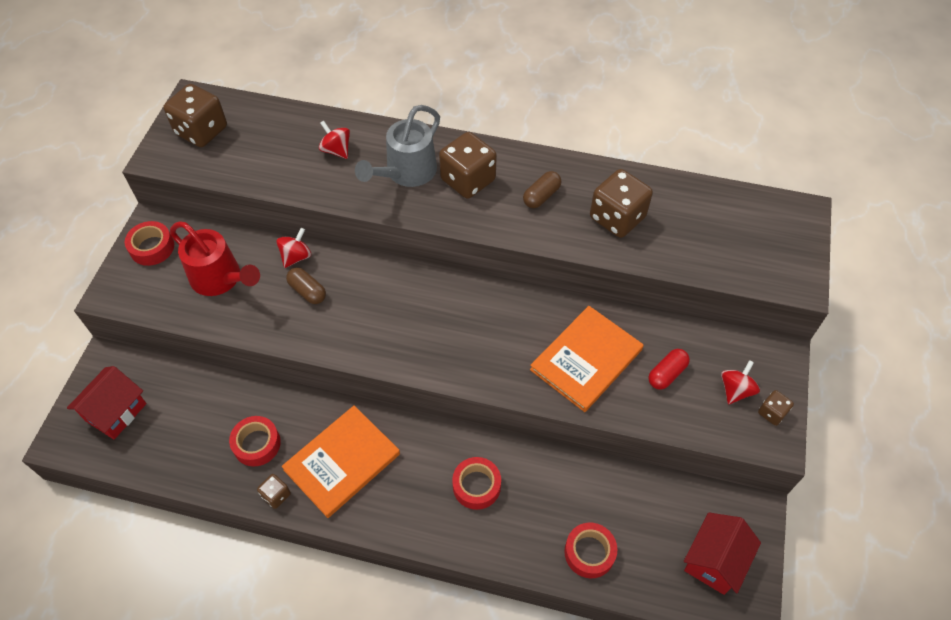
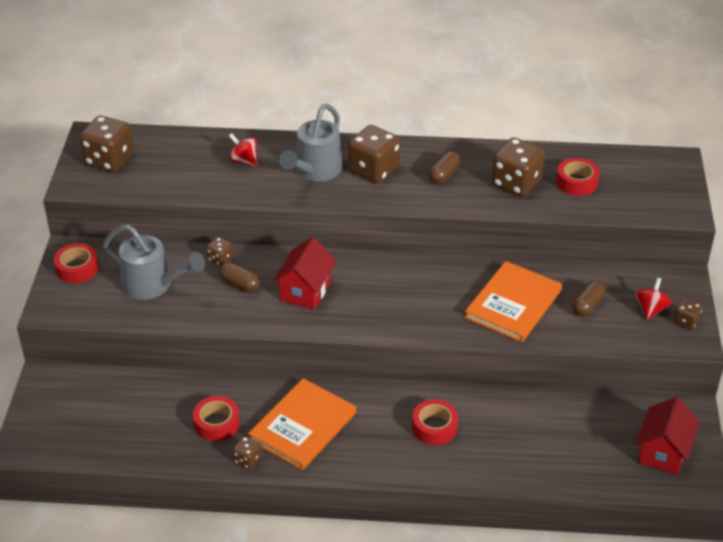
camera: 10 degrees left, 15 degrees down
red house [67,366,146,439] -> red house moved to [273,237,336,310]
red watering can [170,221,260,296] -> grey watering can [103,224,205,300]
red spinning top [276,228,311,268] -> brown dice [207,237,234,266]
red tape [564,523,617,578] -> red tape moved to [556,158,600,196]
red capsule [648,349,690,390] -> brown capsule [572,281,606,316]

